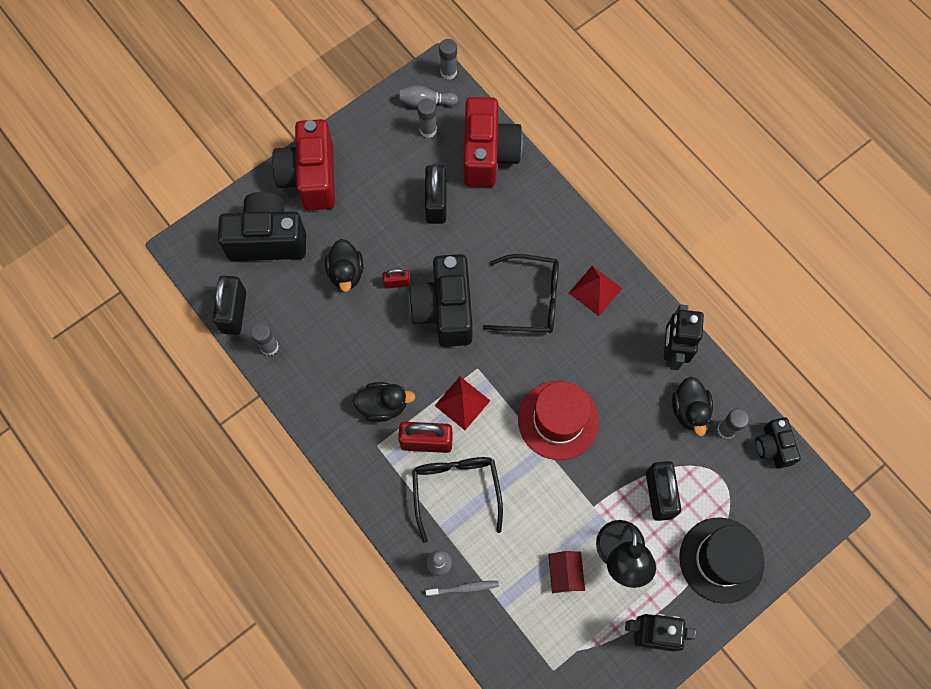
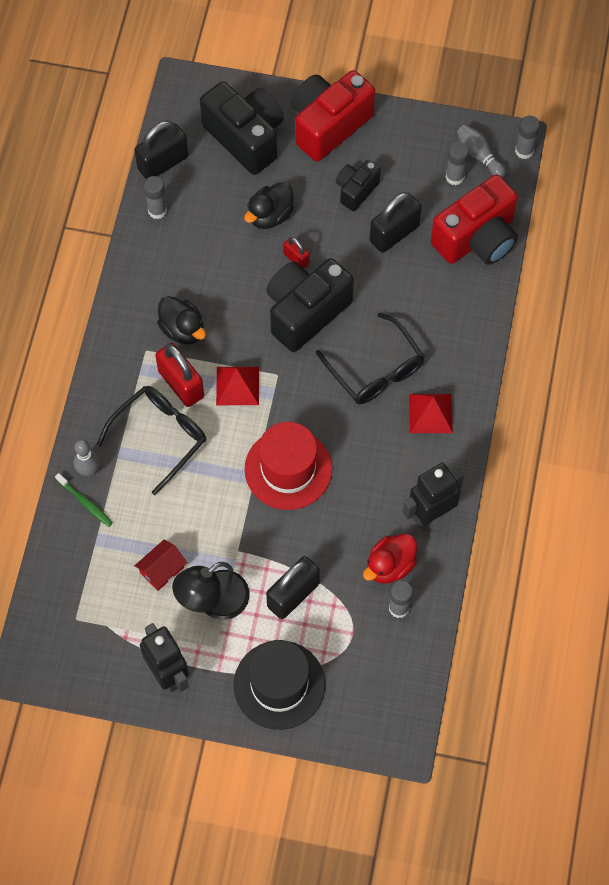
camera: 50 degrees right, 5 degrees down
grey toothbrush [426,581,499,596] -> green toothbrush [55,473,113,527]
black duck [672,377,713,436] -> red duck [363,534,417,584]
black camera [755,417,801,468] -> black camera moved to [336,160,381,211]

